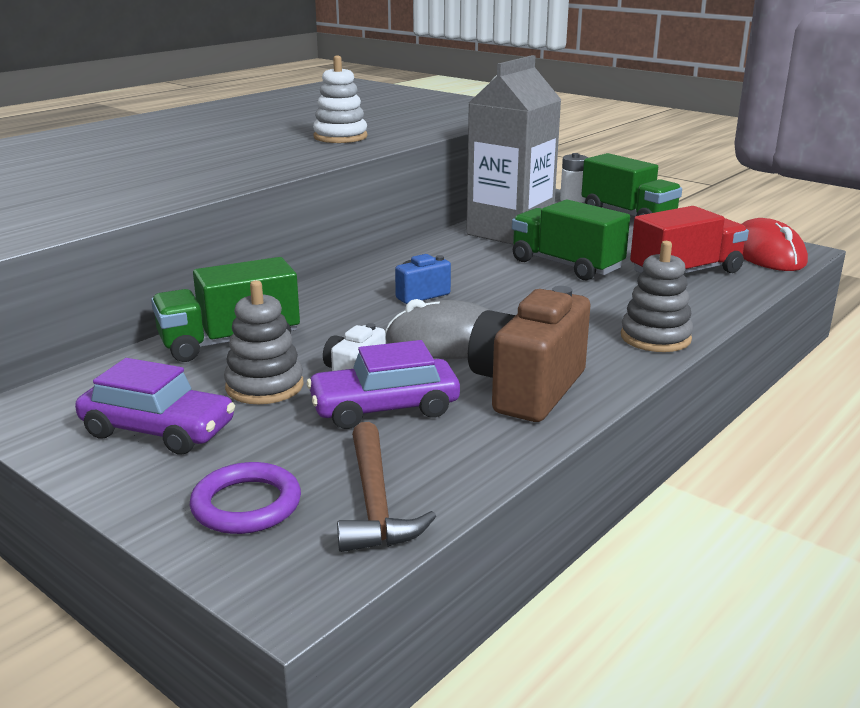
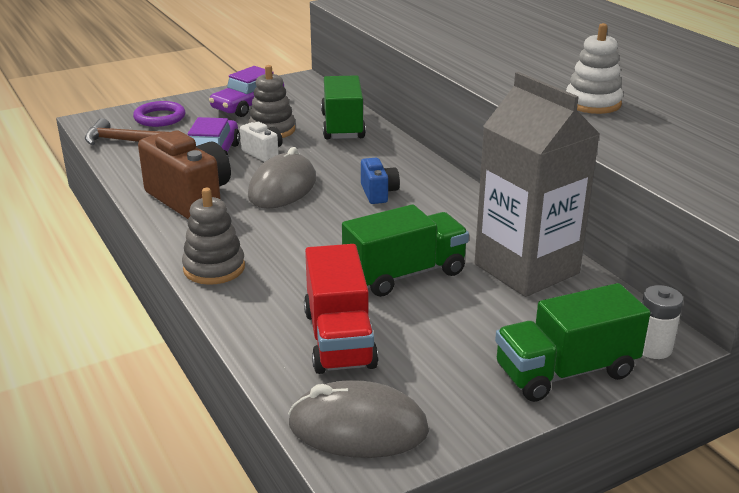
camera: 110 degrees right, 5 degrees up
red mouse [742,218,808,271] -> grey mouse [288,380,429,458]

